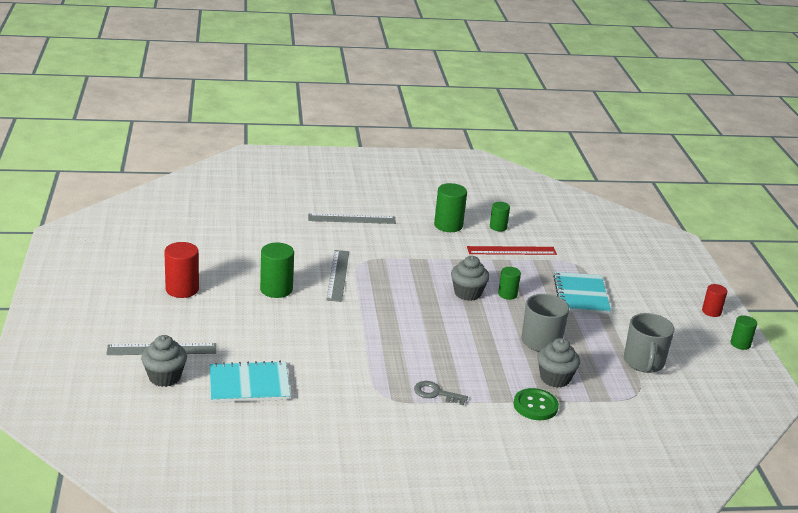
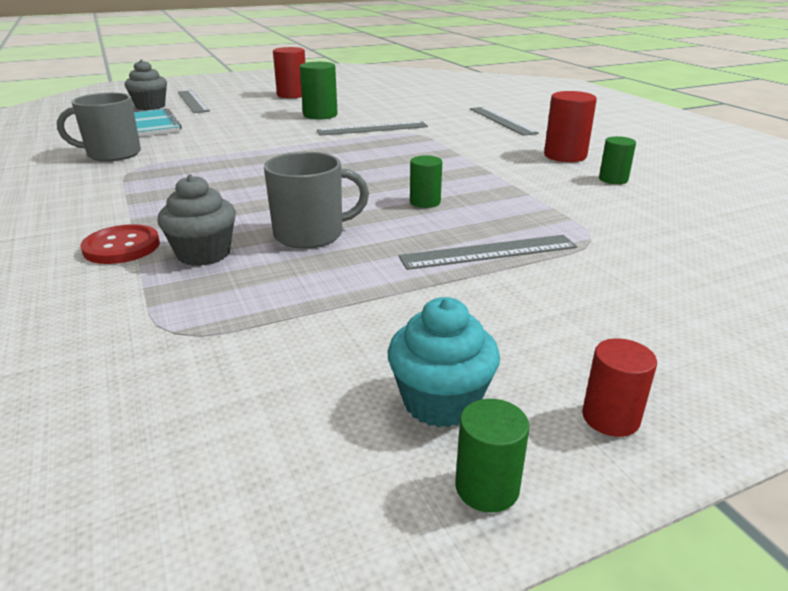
camera: 75 degrees right, 0 degrees up
grey key [414,381,468,405] -> none
green cylinder [434,183,467,232] -> red cylinder [544,91,597,162]
grey cupcake [451,256,490,301] -> none
red ruler [467,246,557,255] -> none
green button [513,388,559,420] -> red button [80,224,160,264]
turquoise notebook [553,272,611,314] -> grey ruler [399,235,577,270]
grey mug [624,313,674,373] -> grey mug moved to [57,93,141,162]
none -> turquoise cupcake [388,297,500,428]

